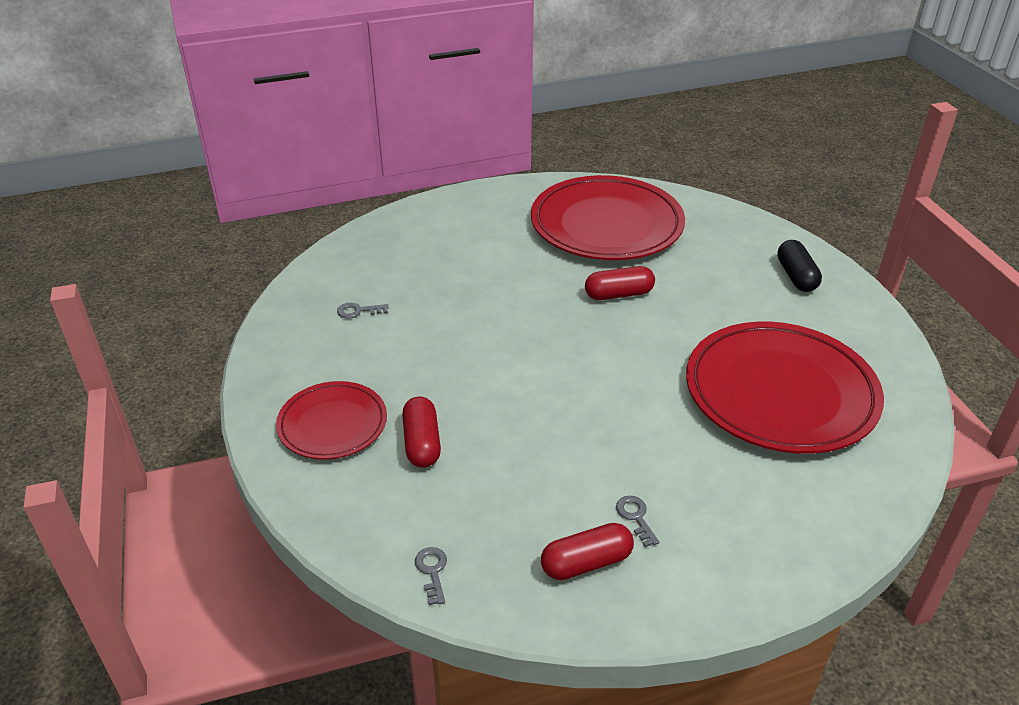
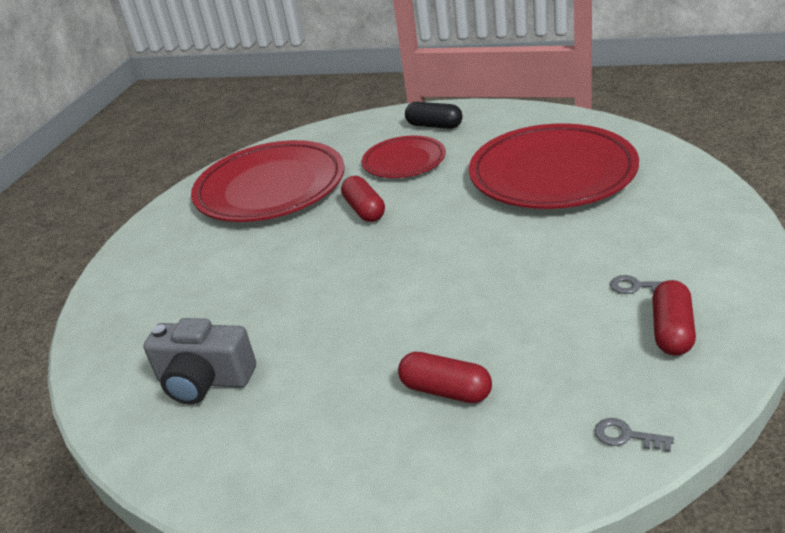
camera: 50 degrees left, 5 degrees down
red plate [276,381,387,459] -> red plate moved to [362,136,446,178]
grey key [337,303,389,319] -> grey camera [143,318,256,405]
red capsule [585,266,655,300] -> red capsule turned 45 degrees counterclockwise [341,176,385,222]

